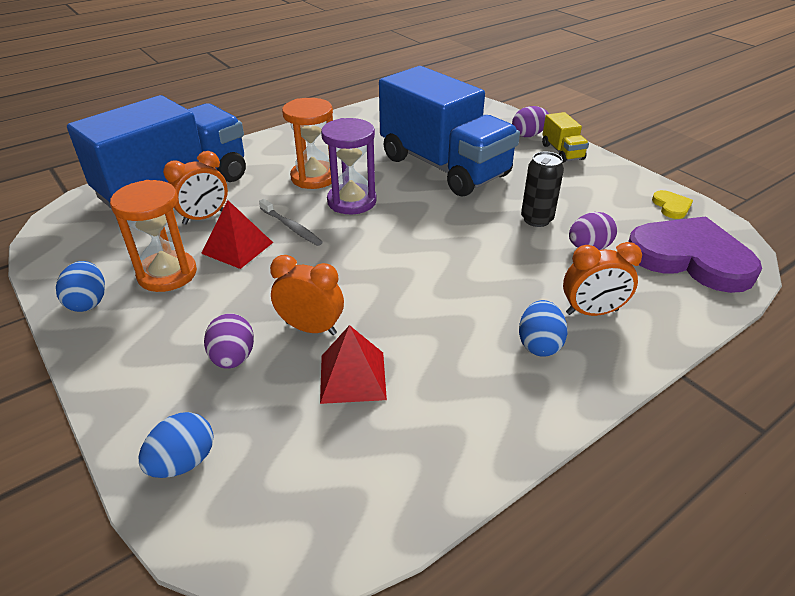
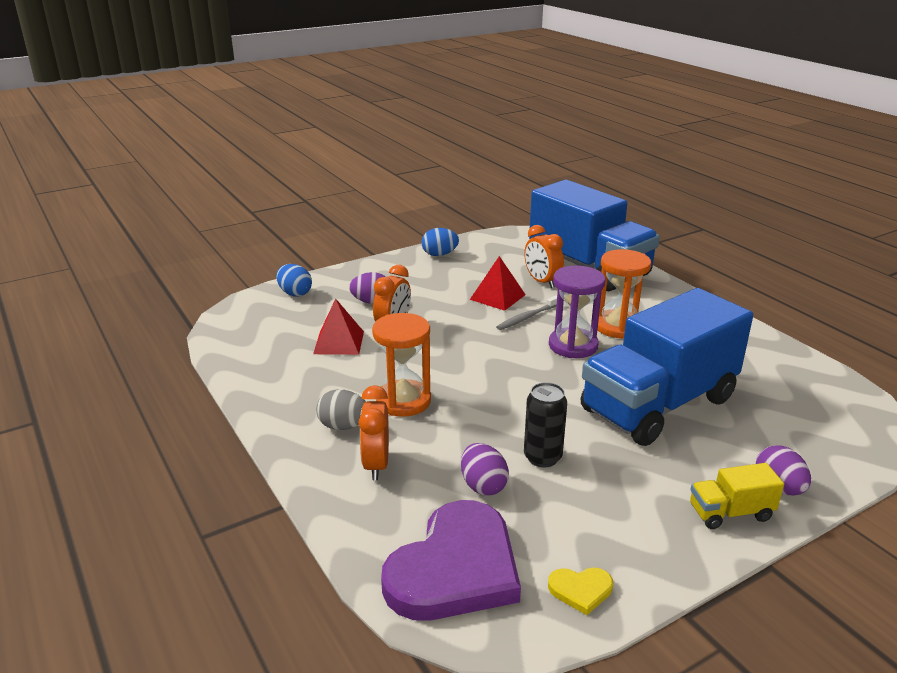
camera: 95 degrees right, 10 degrees down
orange hourglass [110,180,197,292] -> orange hourglass moved to [372,313,431,417]
blue egg [519,300,568,357] -> grey egg [316,389,366,430]

